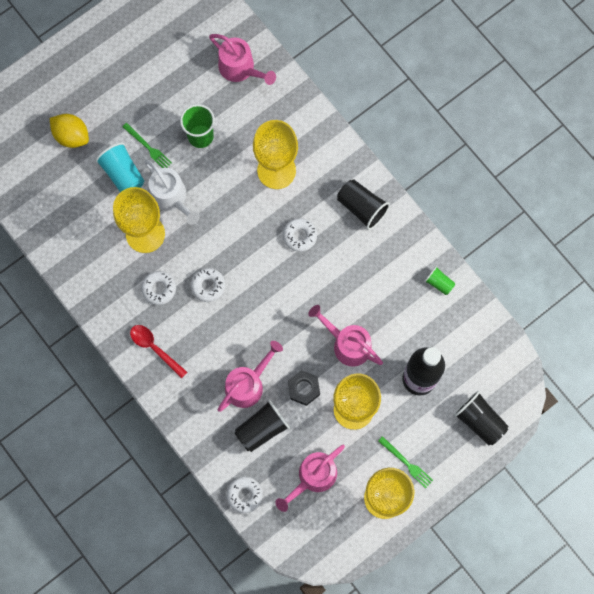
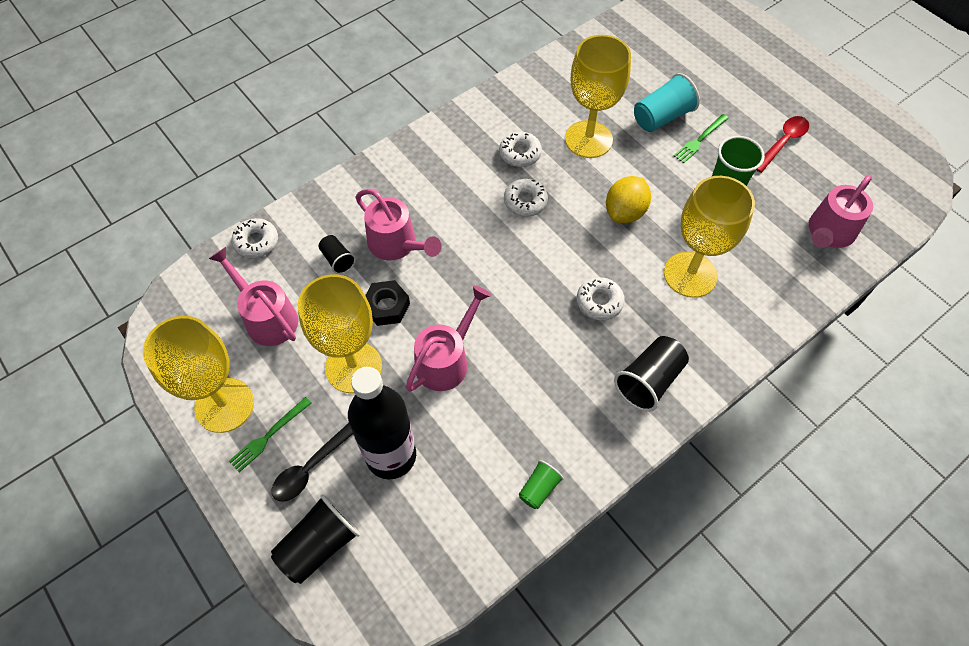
camera: 90 degrees right, 15 degrees down
yellow lemon [50,114,89,148] -> yellow lemon moved to [606,176,651,223]
red spoon [130,325,187,379] -> red spoon moved to [756,116,809,173]
white watering can [145,160,200,225] -> none
black cup [235,400,290,452] -> black cup [319,235,356,274], size x0.57
none -> black spoon [272,423,353,502]

